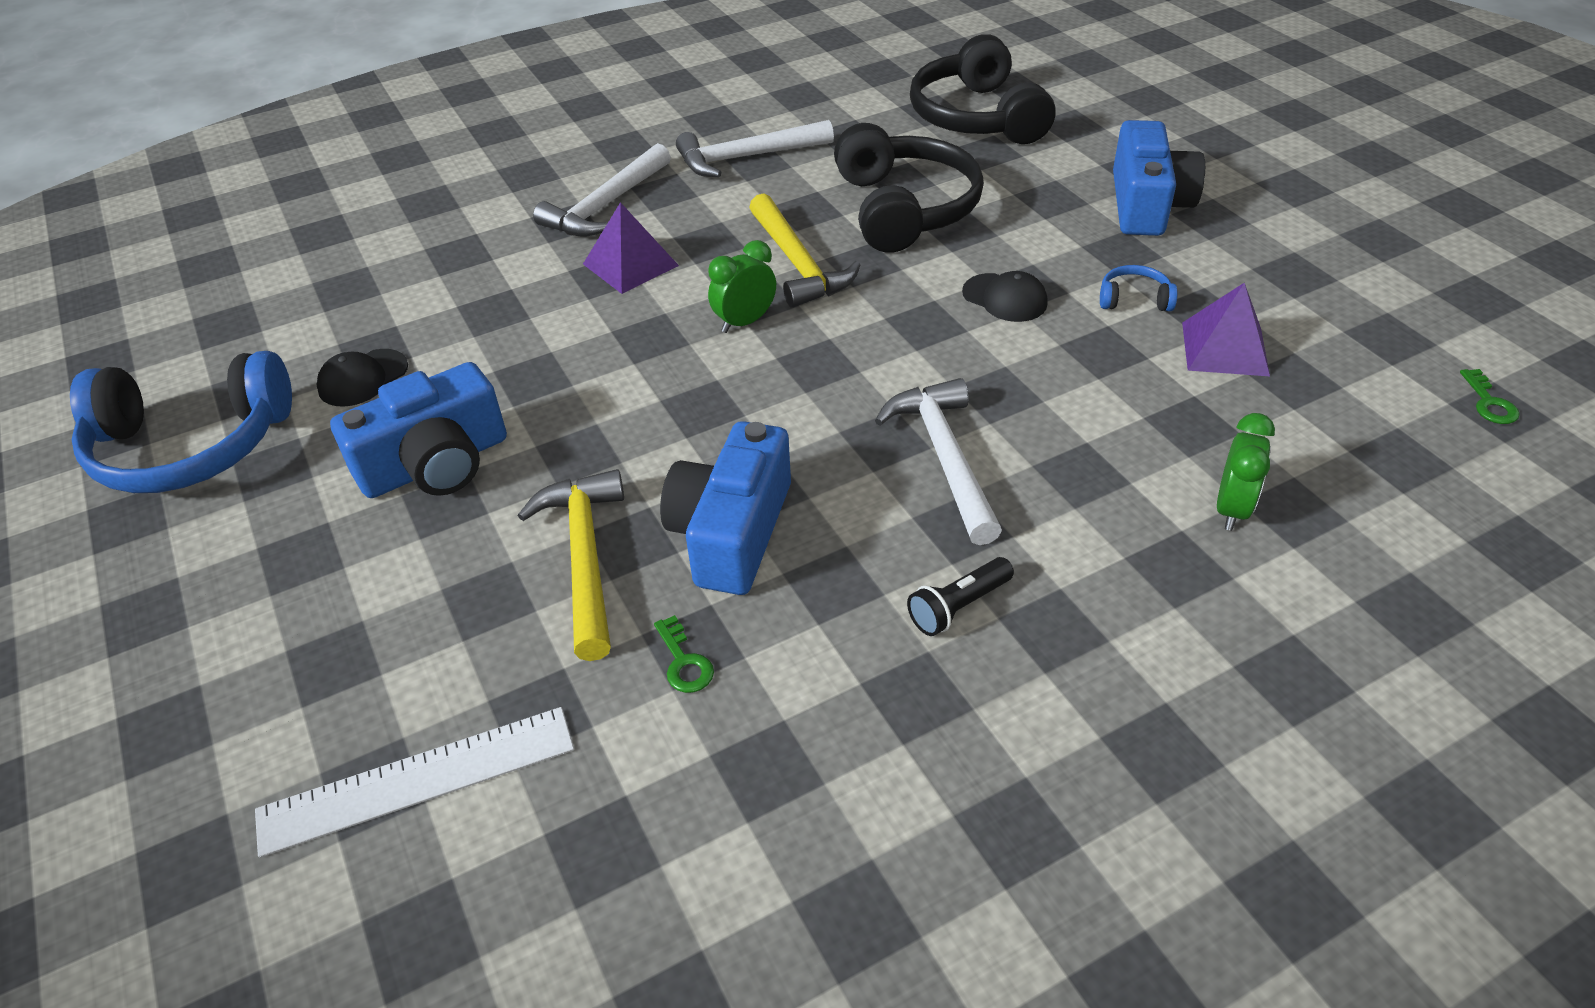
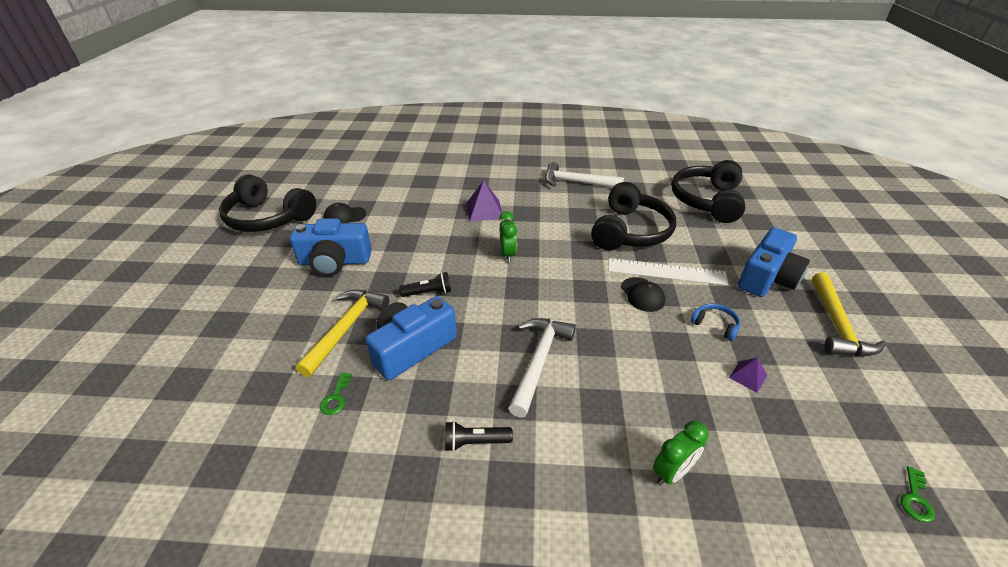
camera: 30 degrees right, 5 degrees down
blue headphones [70,351,292,493] -> black headphones [219,174,316,232]
white ruler [255,707,574,858] -> white ruler moved to [608,258,729,285]
white hammer [533,143,671,237] -> none
green clock [708,240,776,333] -> green clock turned 90 degrees clockwise [499,211,517,263]
yellow hammer [749,193,861,308] -> yellow hammer moved to [812,272,886,356]
purple pyramid [1182,282,1270,376] -> purple pyramid [729,358,767,393], size x0.57
none -> black flashlight [399,272,451,297]

